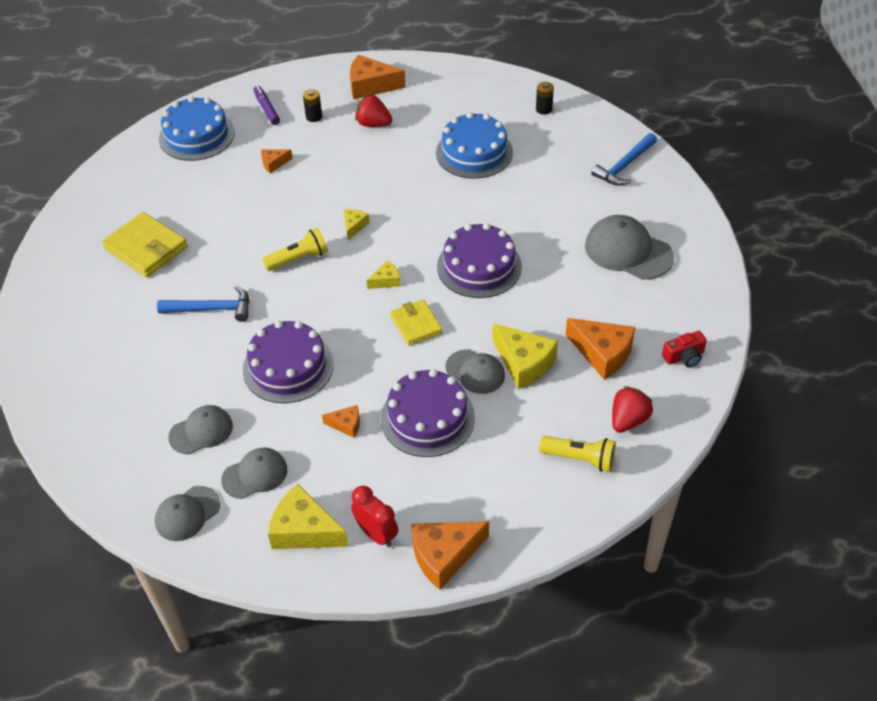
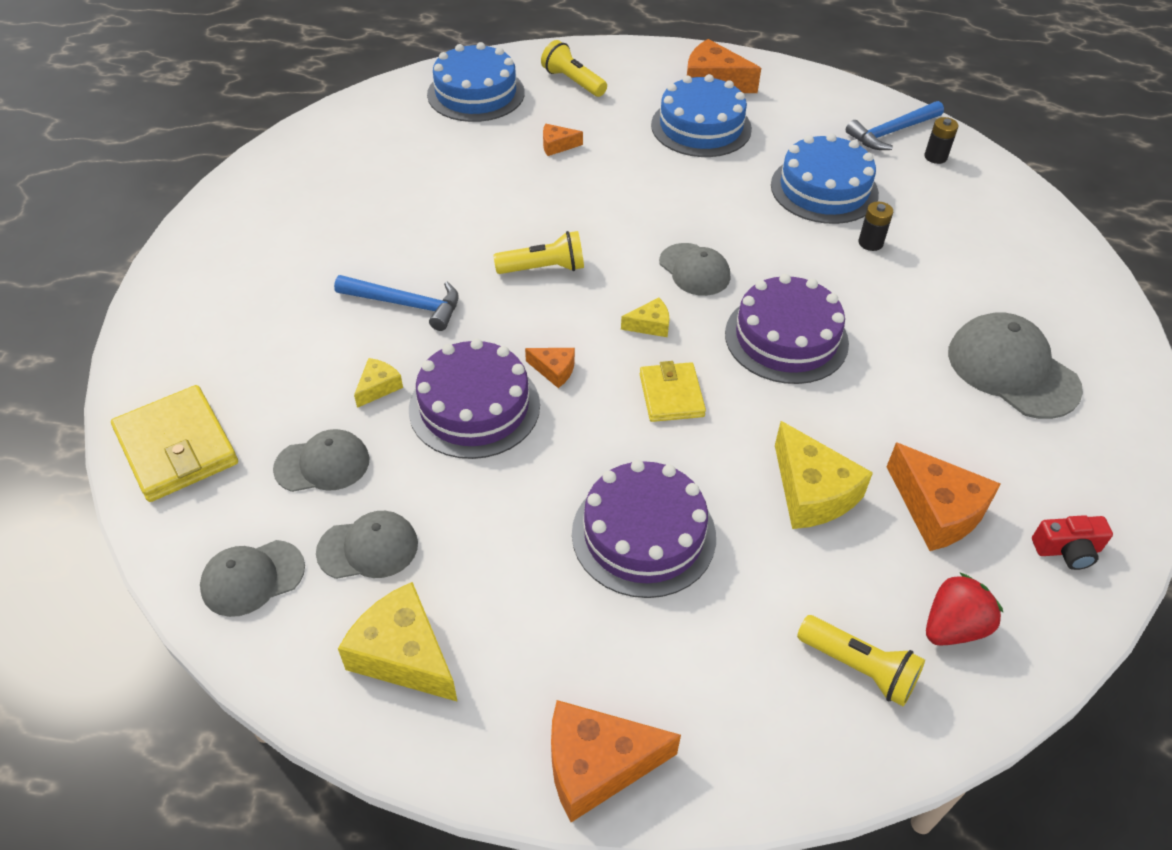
camera: 15 degrees right, 0 degrees up
yellow wallet [102,212,188,277] -> yellow wallet moved to [111,385,238,502]
purple marker [253,86,280,125] -> yellow flashlight [541,40,607,97]
black battery [303,89,322,122] -> black battery moved to [858,201,893,251]
orange cheese [322,405,360,438] -> orange cheese moved to [525,348,575,388]
yellow cheese [344,209,370,240] -> yellow cheese moved to [354,358,403,408]
red clock [351,486,398,548] -> none
red strawberry [355,95,392,127] -> blue cake [651,74,752,157]
grey cap [445,349,505,394] -> grey cap moved to [659,243,730,296]
blue hammer [591,133,657,185] -> blue hammer moved to [846,101,944,150]

